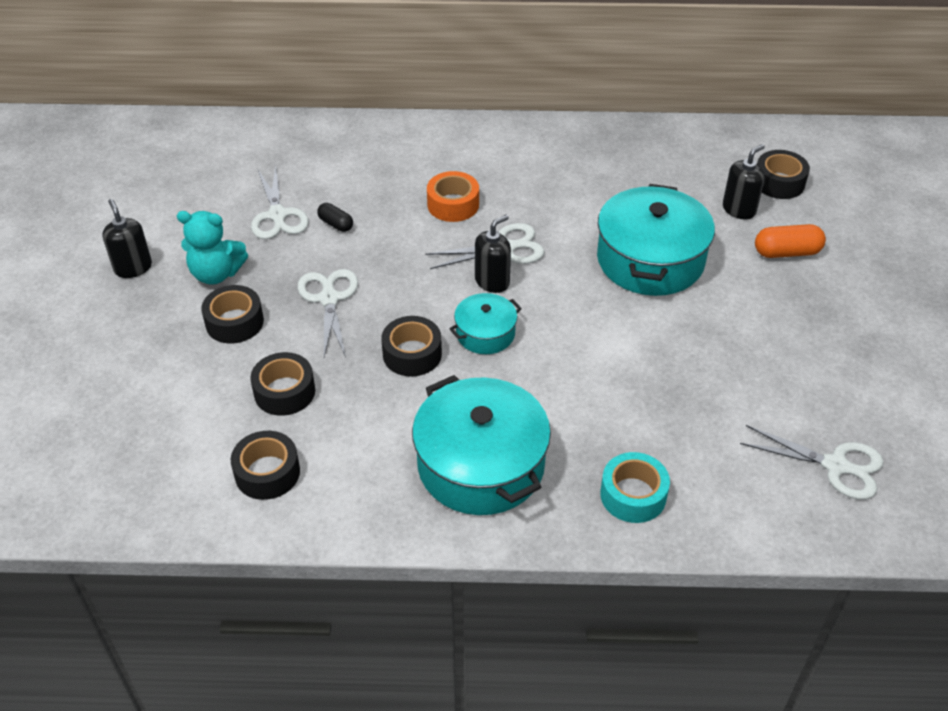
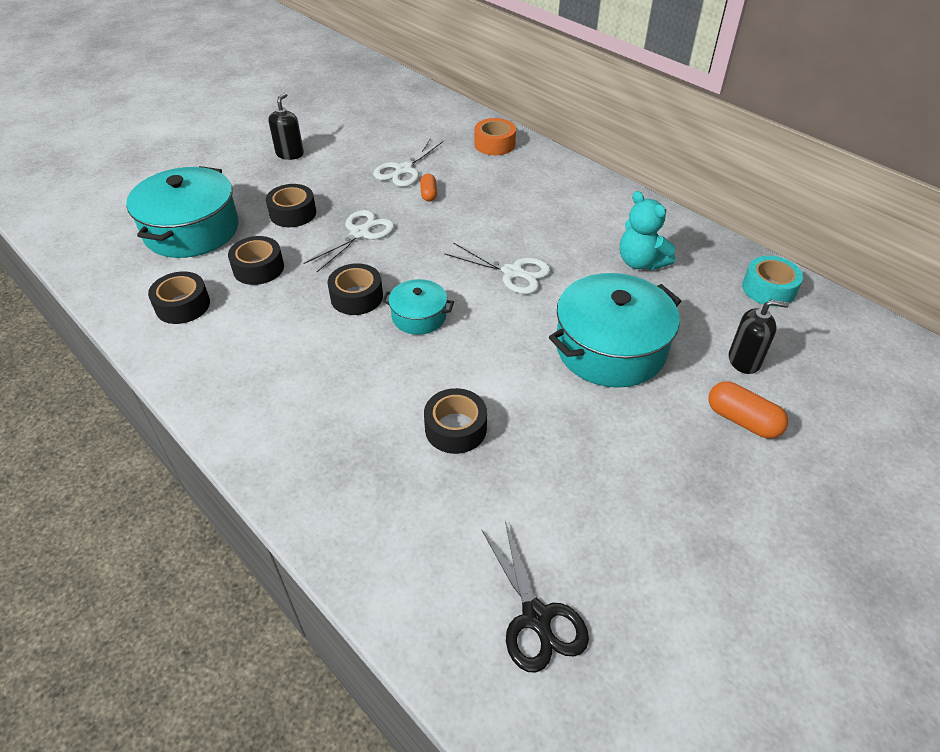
camera: 45 degrees right, 0 degrees up
turquoise teddy bear [177,211,248,284] -> turquoise teddy bear moved to [620,191,675,270]
black capsule [317,203,353,232] -> orange capsule [420,174,437,202]
turquoise pot [412,375,551,515] -> turquoise pot moved to [126,166,239,258]
orange tape [427,171,479,222] -> orange tape moved to [474,118,516,155]
black soap dispenser [475,215,511,293] -> none
turquoise tape [600,452,670,523] -> turquoise tape moved to [742,256,803,306]
white scissors [740,425,884,500] -> black scissors [481,521,589,673]
black tape [757,150,810,199] -> black tape moved to [424,388,487,454]

